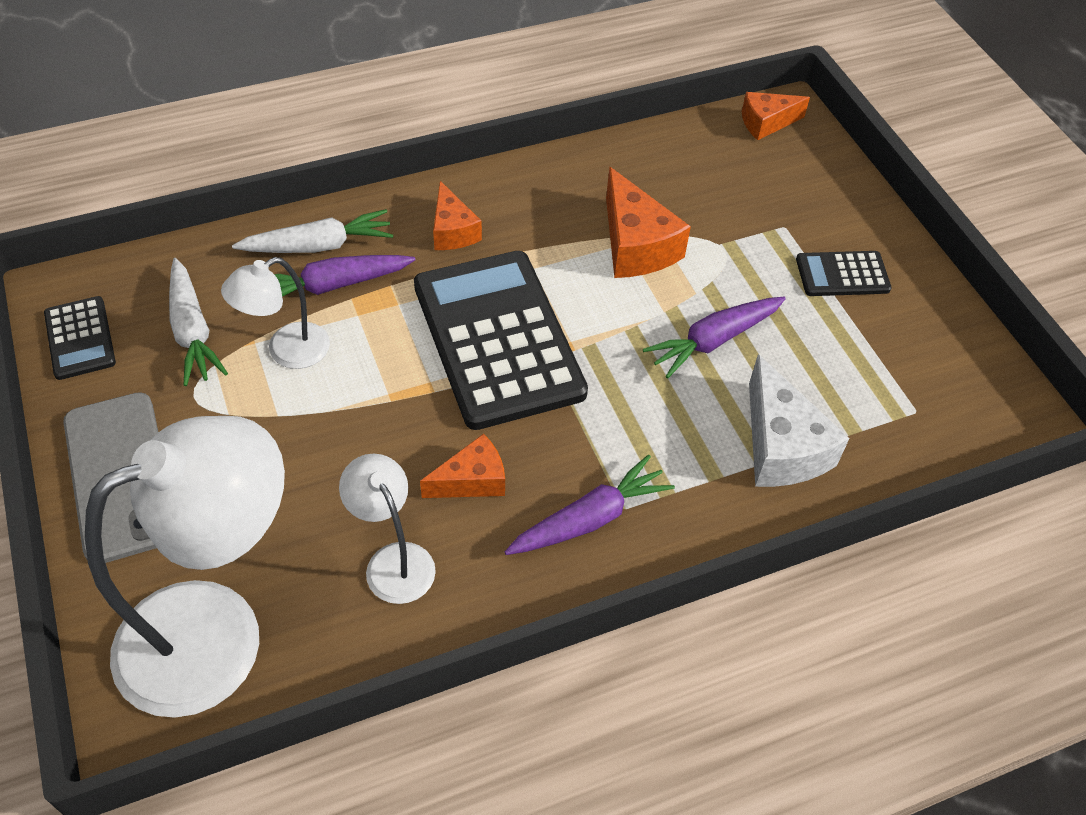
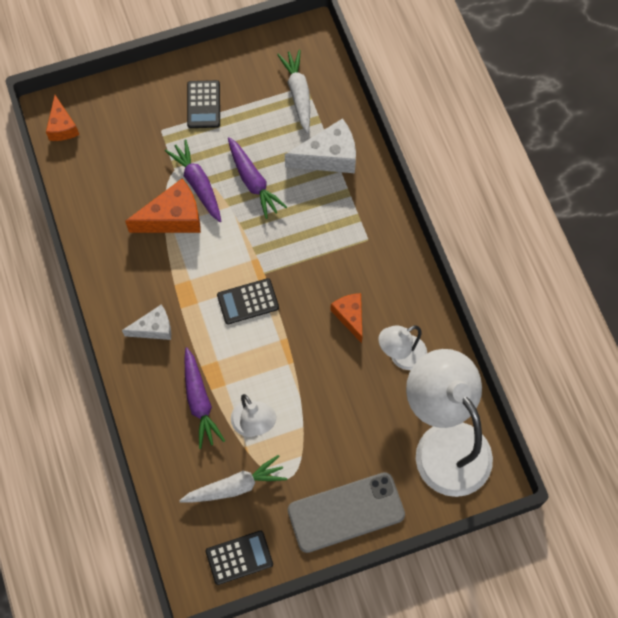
camera: 85 degrees left, 15 degrees up
white carrot [232,209,393,253] -> white carrot moved to [277,50,310,133]
black calculator [414,251,588,430] -> black calculator [217,278,279,324], size x0.46
orange cheese [433,181,482,250] -> white cheese [122,304,171,340]
purple carrot [505,455,675,555] -> purple carrot moved to [165,140,221,222]

